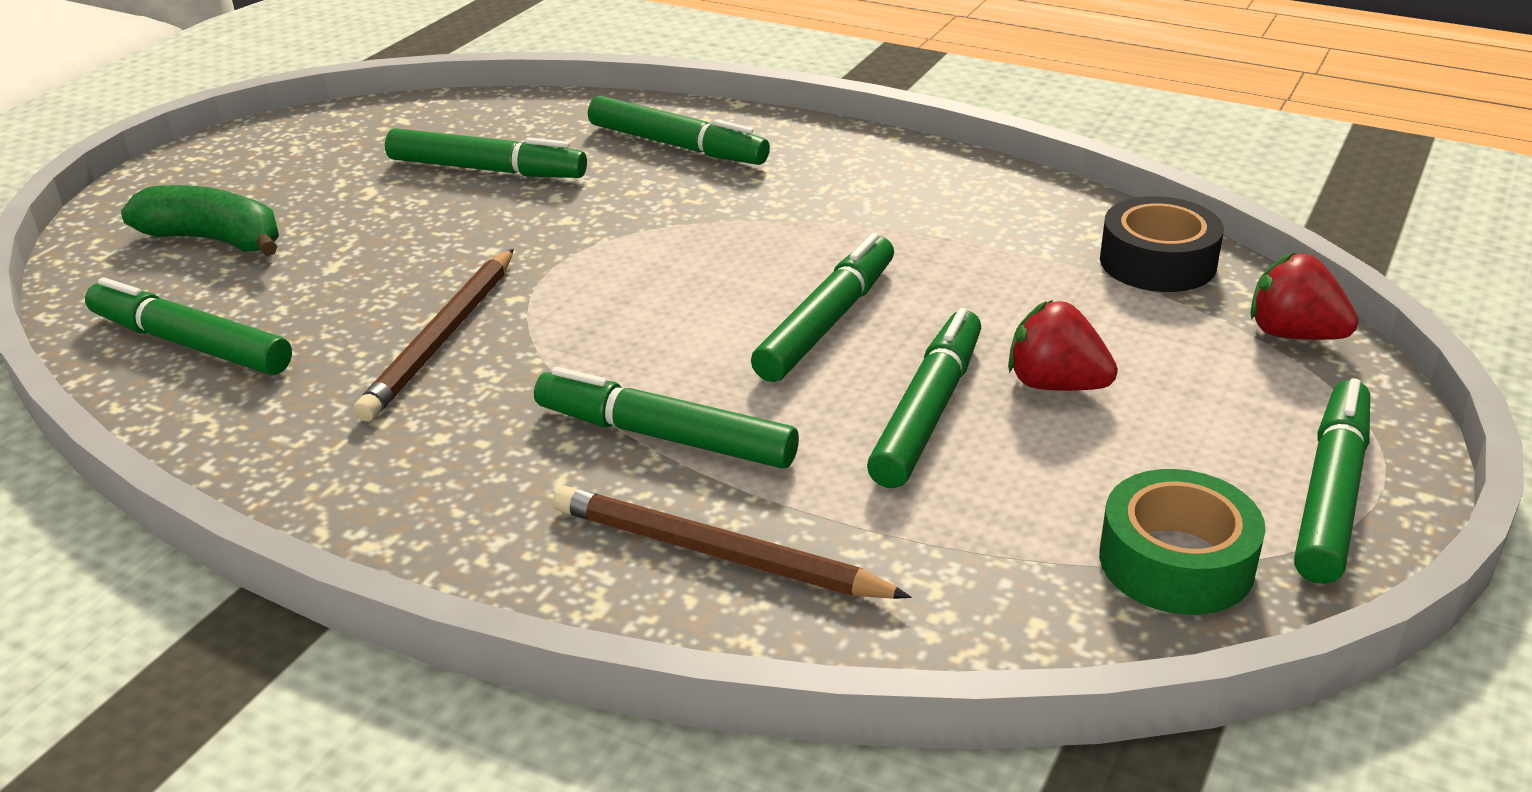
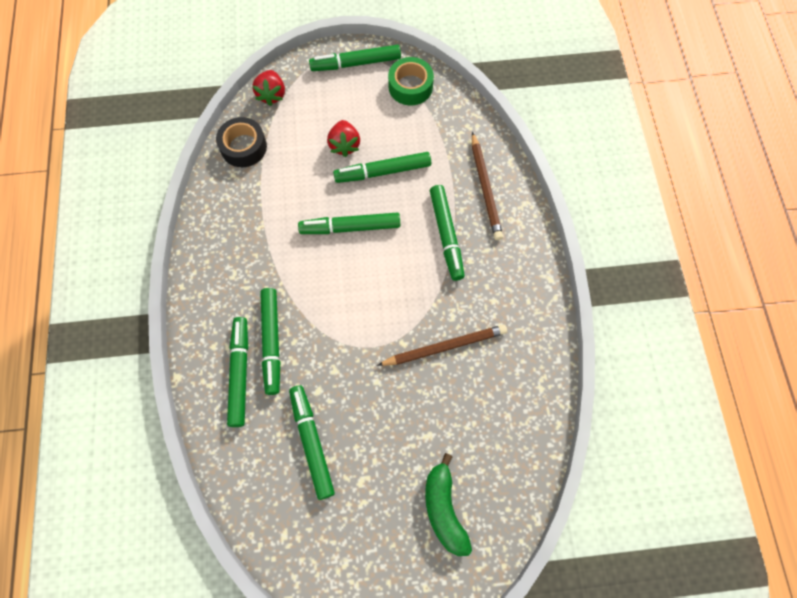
camera: 125 degrees left, 35 degrees up
green marker [85,277,292,375] -> green marker moved to [260,288,280,395]

